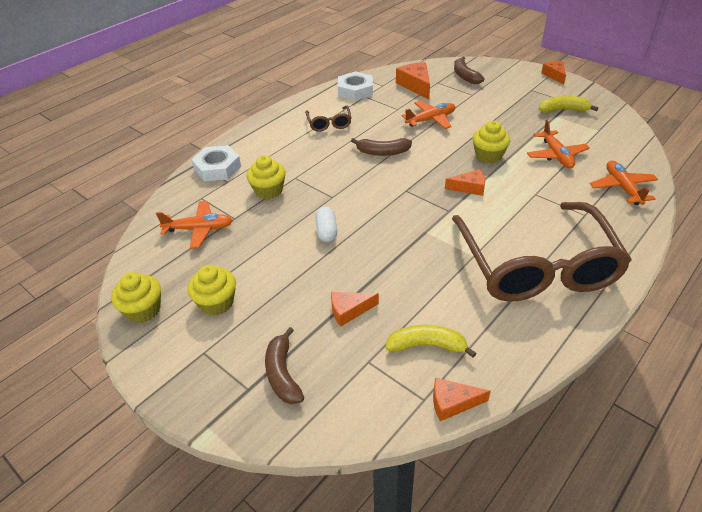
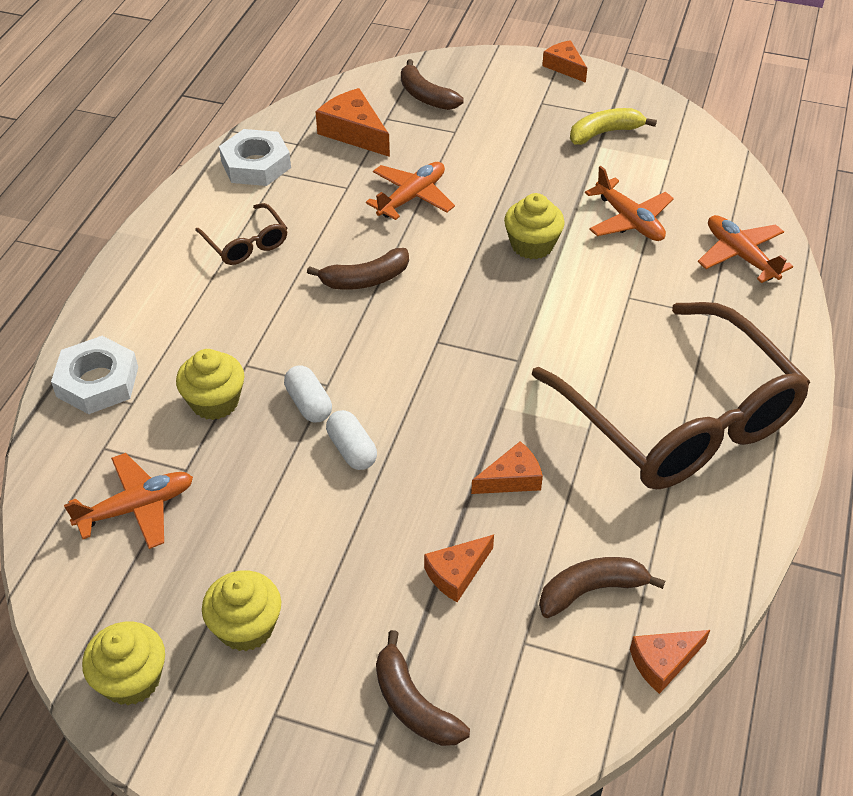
camera: 25 degrees left, 5 degrees up
yellow banana [385,325,476,358] -> brown banana [539,557,665,618]
orange cheese [445,169,485,196] -> orange cheese moved to [471,441,543,494]
none -> white capsule [284,365,332,423]

